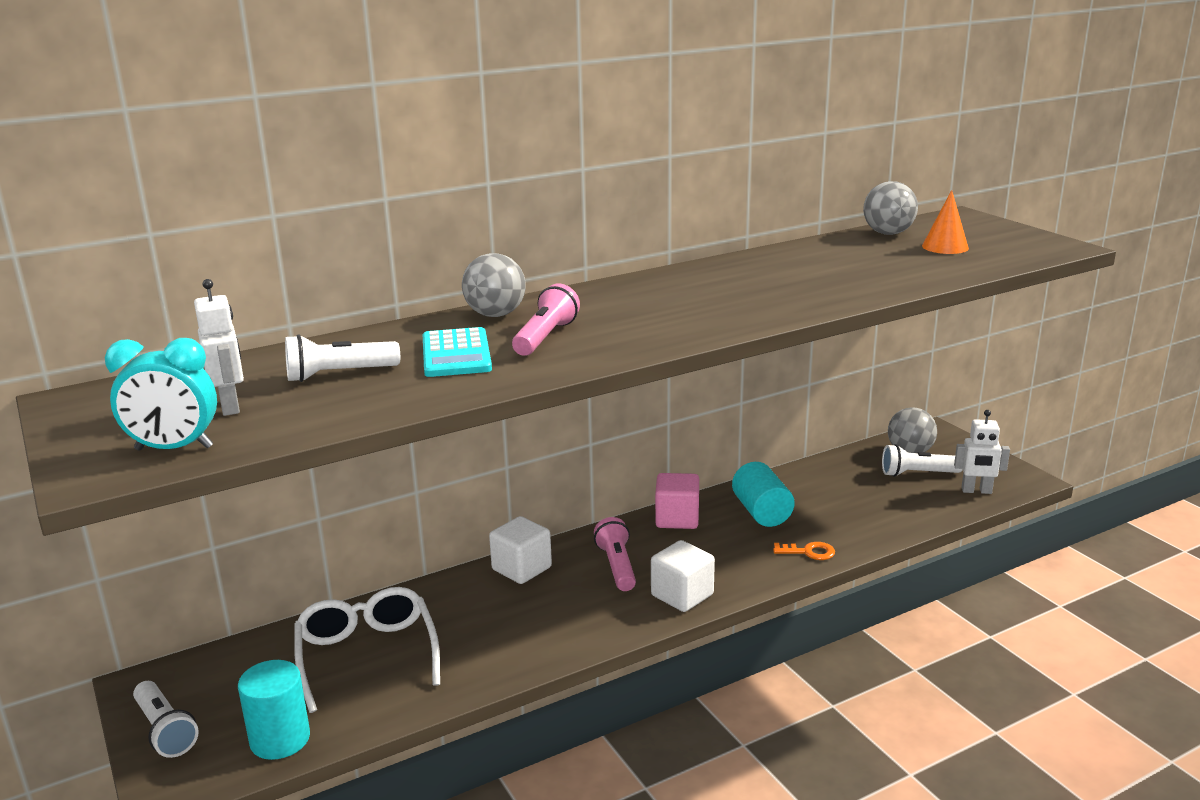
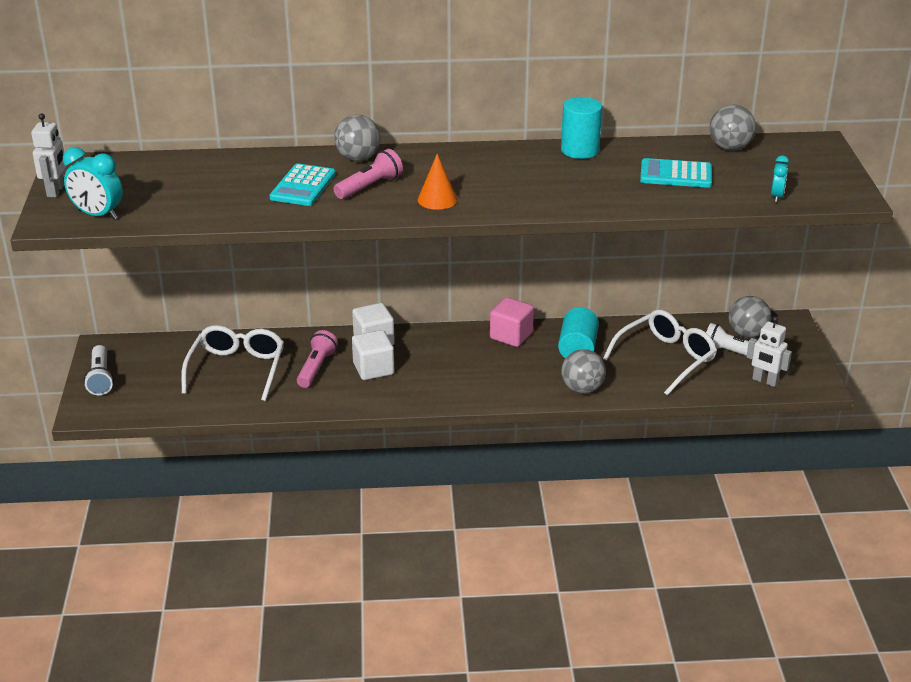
camera: 25 degrees right, 10 degrees up
white robot [194,279,244,416] -> white robot moved to [31,113,66,197]
turquoise cylinder [238,660,310,760] -> turquoise cylinder moved to [561,97,602,159]
white flashlight [285,334,400,382] -> none
pink flashlight [594,517,636,591] -> pink flashlight moved to [297,330,338,388]
white cube [651,540,715,612] -> white cube moved to [352,330,394,380]
orange key [773,542,835,560] -> grey ball [561,349,606,394]
orange cone [922,190,969,254] -> orange cone moved to [418,154,457,210]
none -> white glasses [603,310,717,395]
none -> turquoise calculator [640,158,712,188]
none -> turquoise clock [771,155,789,202]

